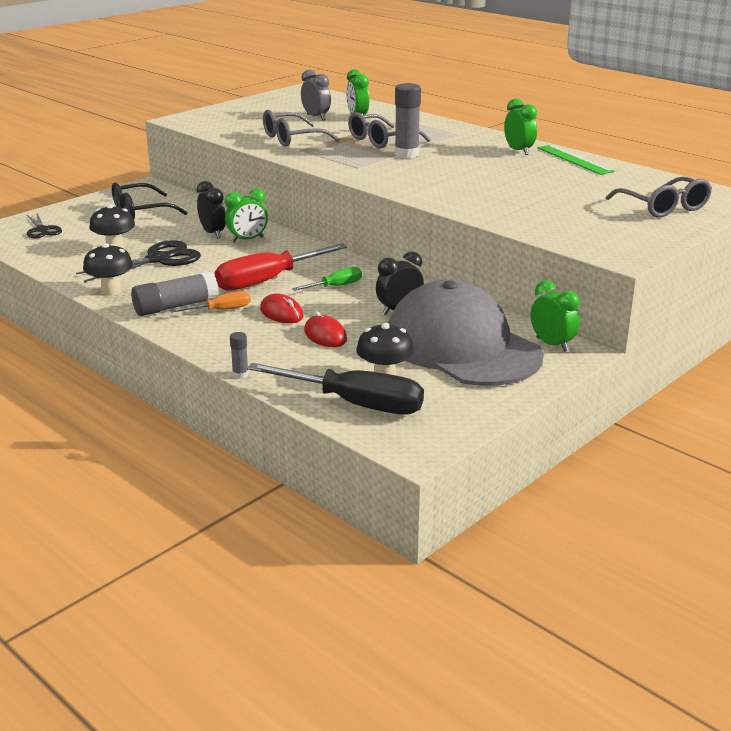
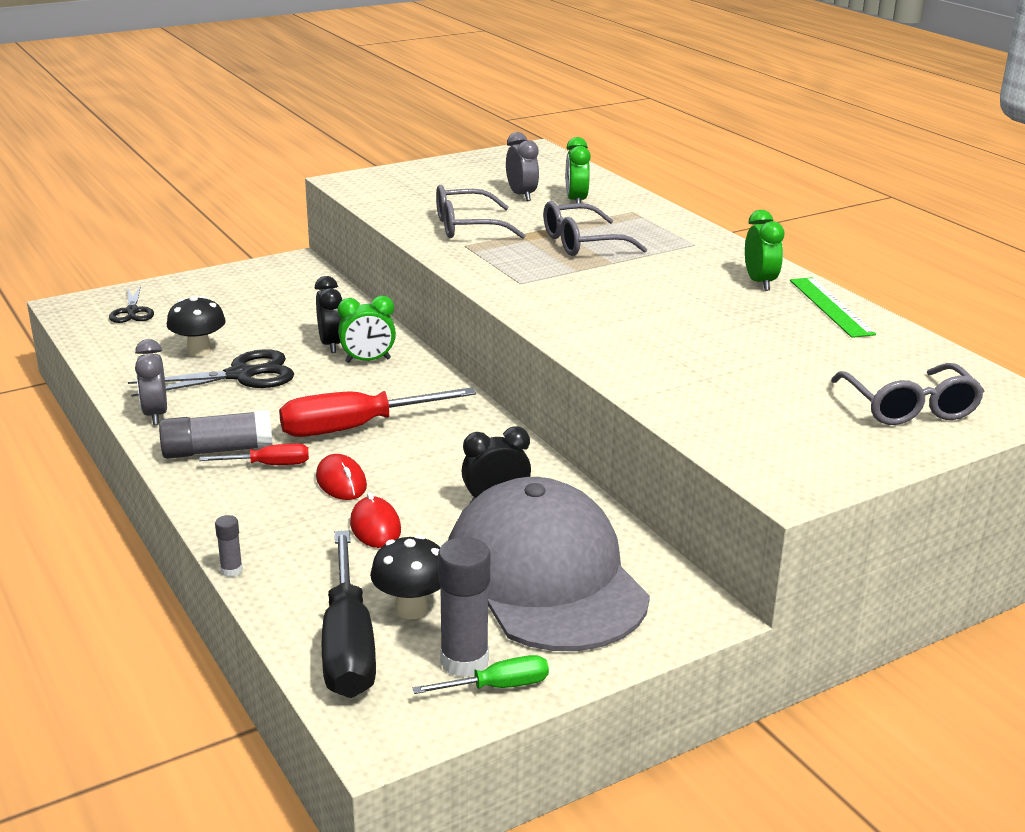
camera: 15 degrees right, 0 degrees up
black mushroom [83,243,133,296] -> grey clock [135,339,167,425]
black glasses [112,182,188,220] -> none
orange screwdriver [170,291,251,313] -> red screwdriver [199,443,309,465]
black screwdriver [247,363,424,414] -> black screwdriver turned 45 degrees clockwise [322,530,376,698]
green screwdriver [292,267,362,291] -> green screwdriver moved to [413,655,549,694]
grey glue stick [395,83,421,158] -> grey glue stick moved to [438,537,490,677]
green clock [531,281,580,352] -> none

